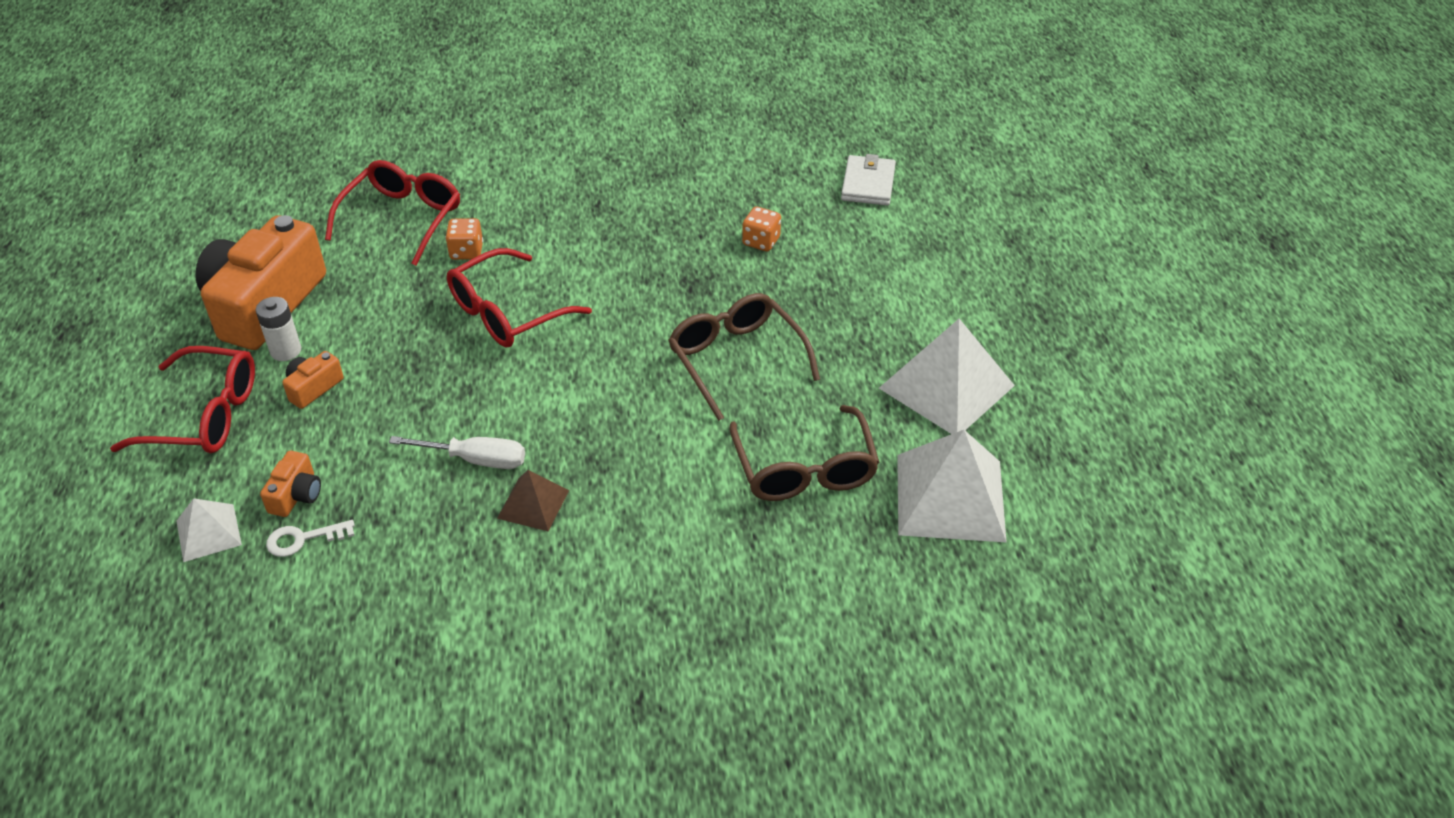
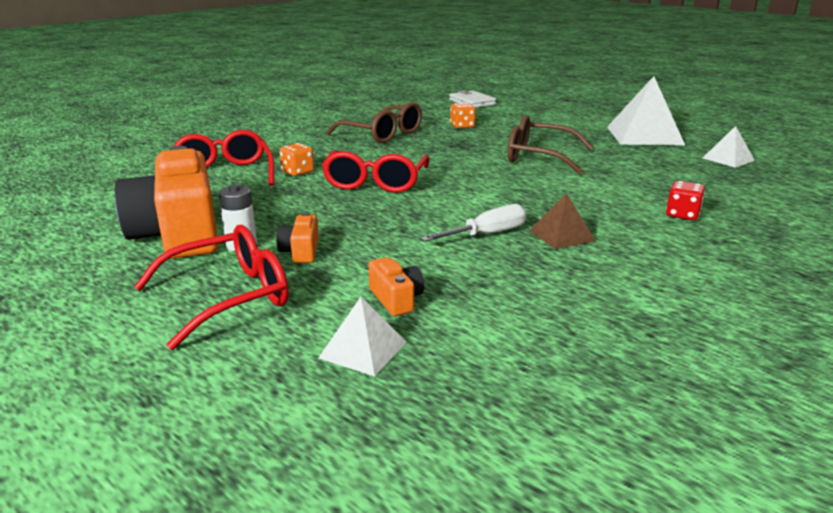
camera: 40 degrees left, 20 degrees down
white key [266,520,355,557] -> none
brown glasses [729,405,880,501] -> brown glasses moved to [326,102,422,144]
white pyramid [897,430,1007,542] -> white pyramid [703,126,755,168], size x0.52
none -> red dice [666,181,705,220]

